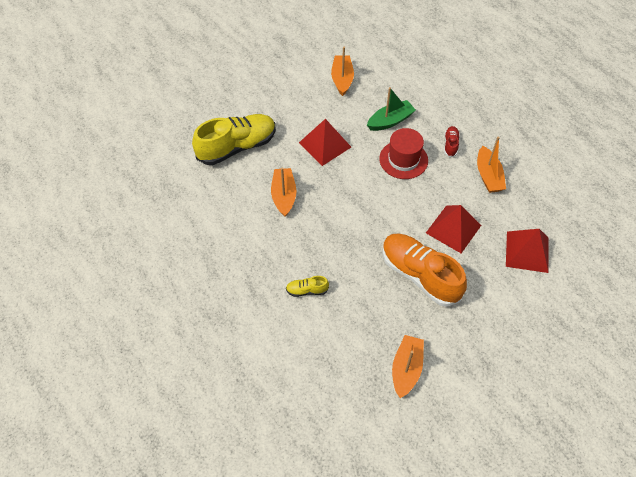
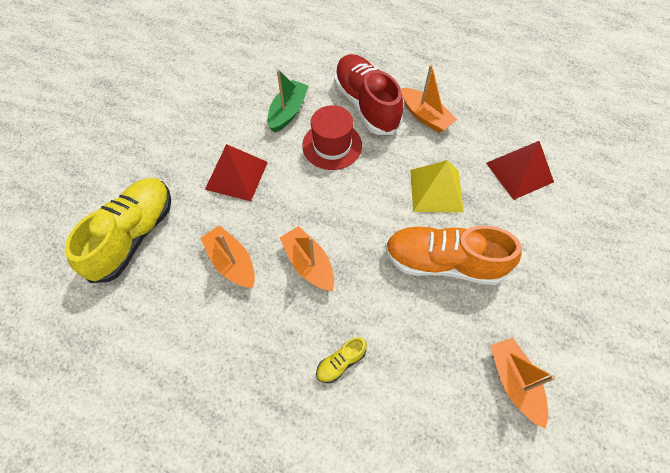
camera: 35 degrees left, 5 degrees up
orange boat [331,47,354,96] -> orange boat moved to [279,226,334,291]
red pyramid [426,205,481,253] -> yellow pyramid [410,160,464,213]
red shoe [444,126,460,157] -> red shoe [334,54,403,135], size x2.31

